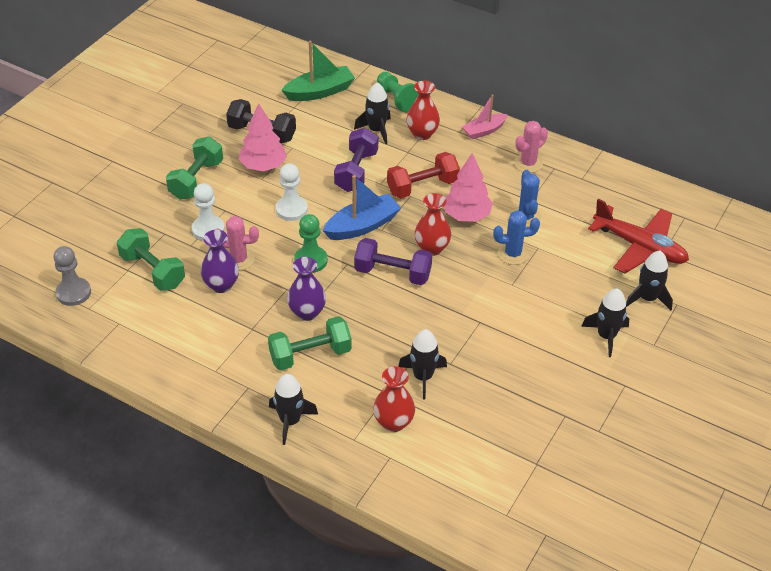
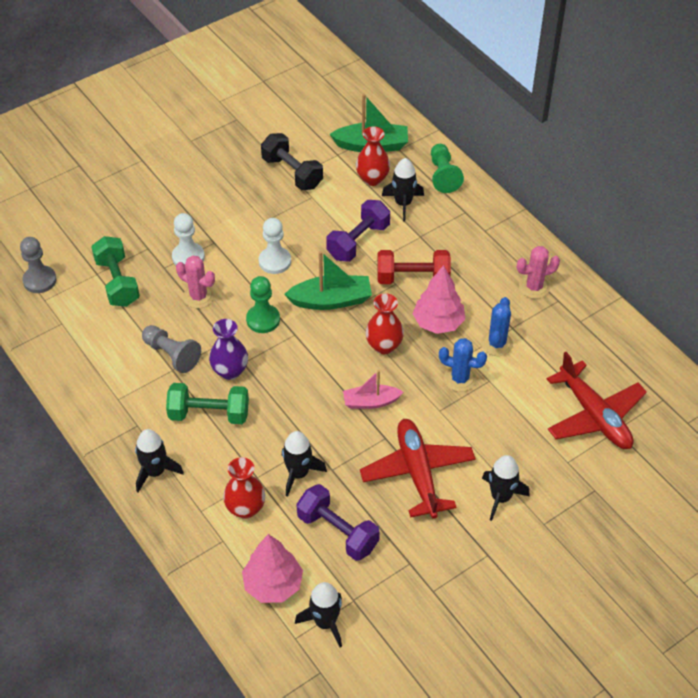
camera: 25 degrees right, 5 degrees up
green dumbbell [166,137,223,199] -> none
purple vase [201,230,239,293] -> none
pink tree [239,103,287,171] -> pink tree moved to [242,534,303,603]
blue boat [323,175,401,240] -> green boat [284,251,372,310]
purple dumbbell [354,238,432,285] -> purple dumbbell moved to [296,484,380,561]
red vase [407,80,440,140] -> red vase moved to [356,126,390,186]
pink boat [462,94,508,139] -> pink boat moved to [343,370,403,409]
black rocket [626,251,673,310] -> black rocket moved to [295,582,342,647]
none -> grey pawn [142,325,201,373]
none -> red plane [360,419,476,519]

